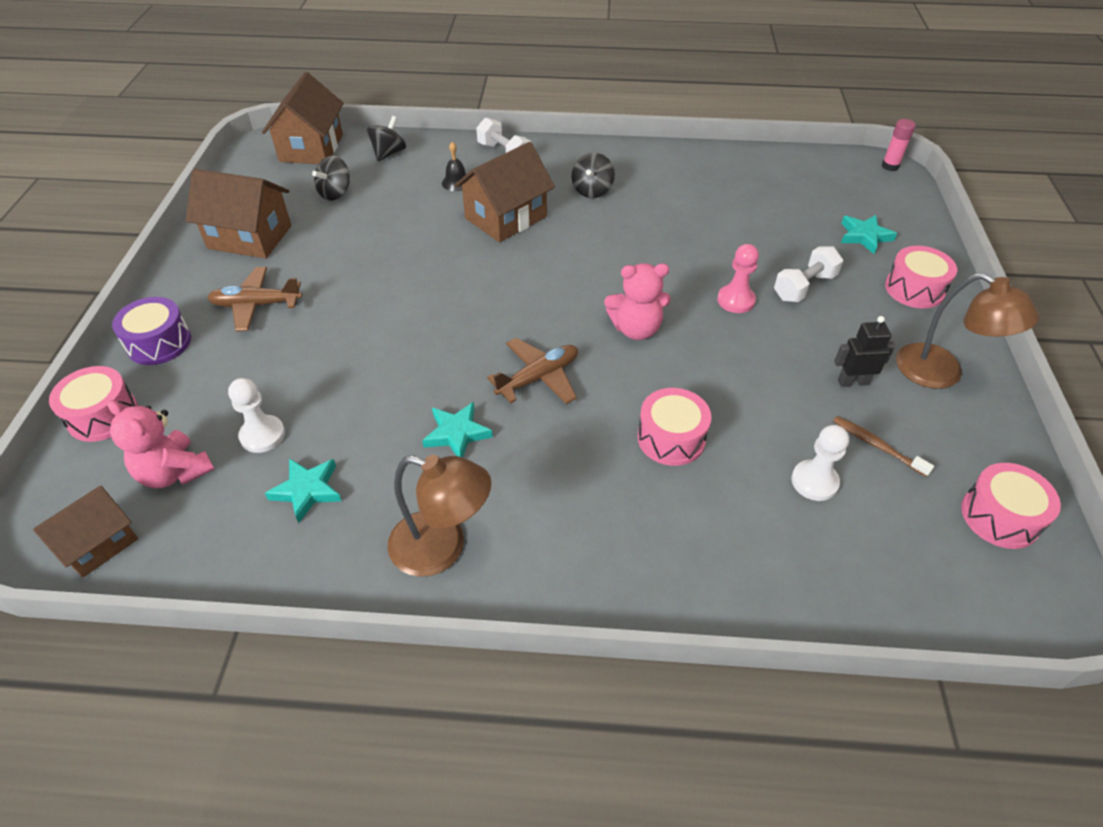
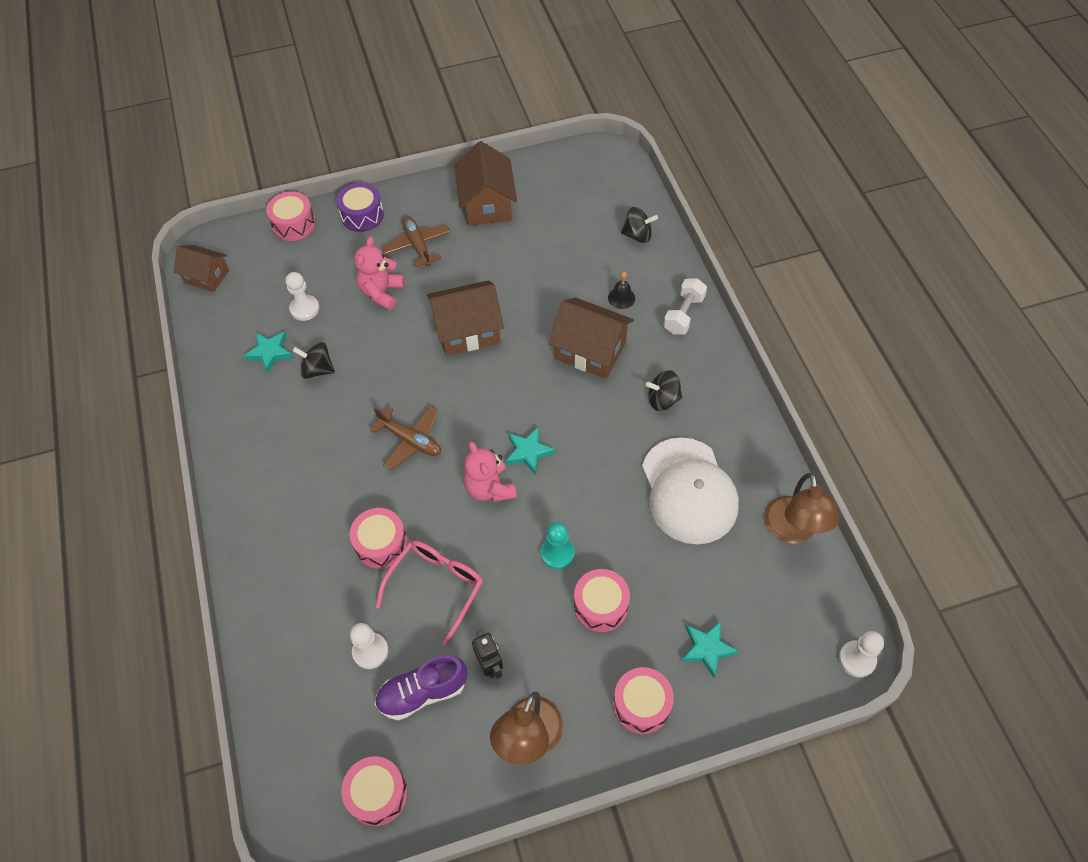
camera: 70 degrees right, 10 degrees up
pink teddy bear [108,400,214,488] -> pink teddy bear moved to [354,237,405,310]
brown house [262,72,344,164] -> brown house moved to [427,280,504,356]
black spinning top [312,155,350,201] -> black spinning top moved to [293,342,335,379]
brown lamp [388,455,492,577] -> brown lamp moved to [764,473,839,543]
turquoise star [422,402,493,457] -> turquoise star moved to [506,427,555,474]
pink pawn [717,244,759,313] -> turquoise pawn [541,522,575,570]
white dumbbell [774,247,843,302] -> pink drum [574,569,630,632]
brown toothbrush [833,416,934,477] -> purple shoe [375,655,467,720]
pink glue stick [882,119,916,171] -> white pawn [839,631,884,678]
none -> pink glasses [376,540,483,646]
none -> white cap [642,437,739,544]

